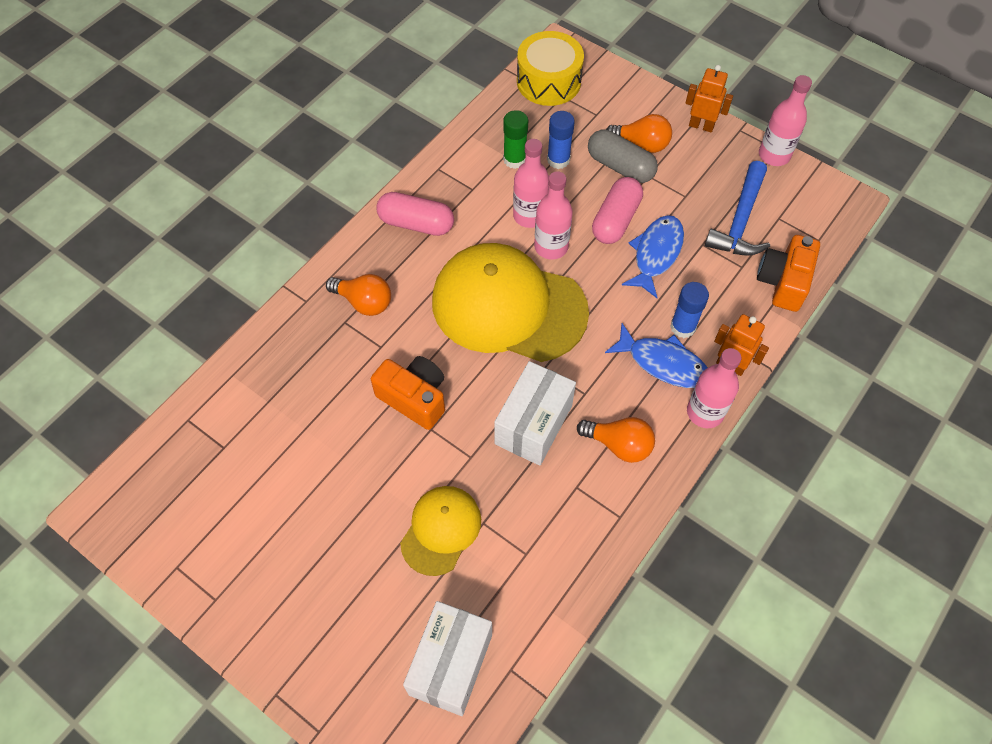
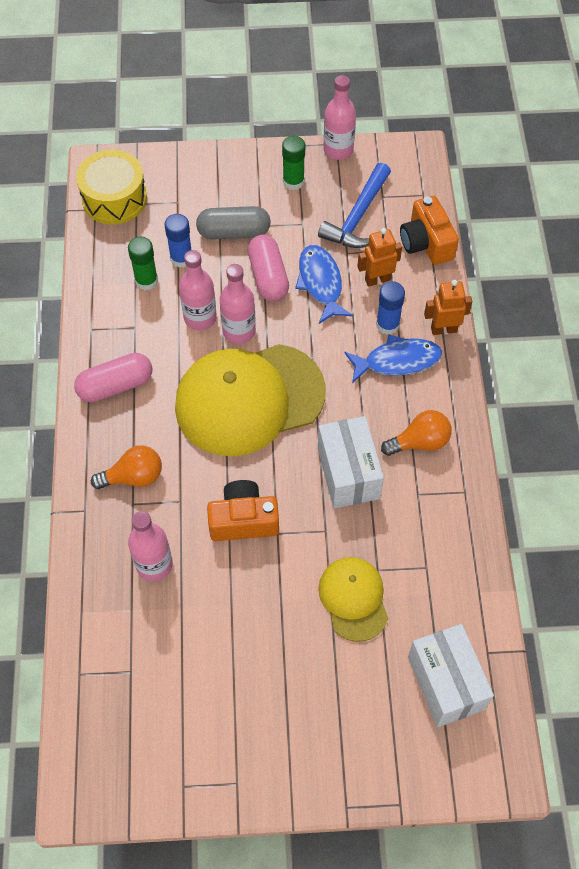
camera: 40 degrees left, 0 degrees up
orange light bulb [606,114,672,153] -> none
orange robot [685,65,733,133] -> orange robot moved to [357,228,402,287]
pink bottle [687,348,741,428] -> pink bottle moved to [128,511,173,581]
blue hammer [705,161,770,256] -> blue hammer turned 45 degrees clockwise [318,163,391,248]
none -> green glue stick [282,136,305,190]

